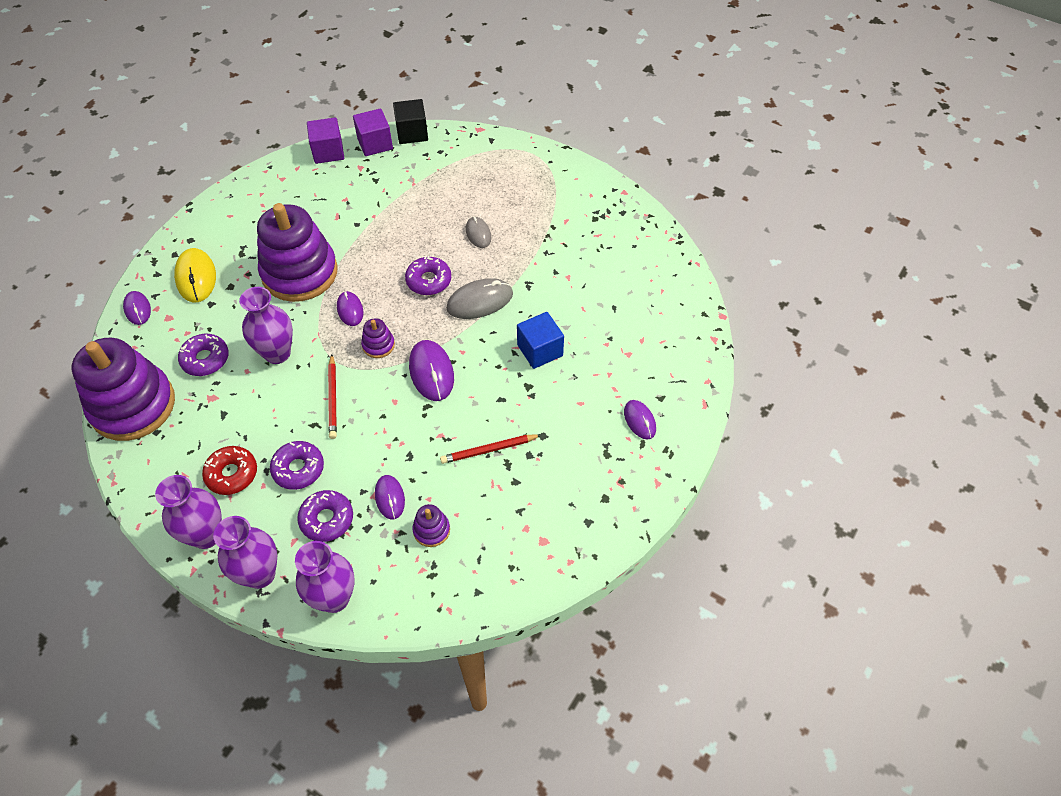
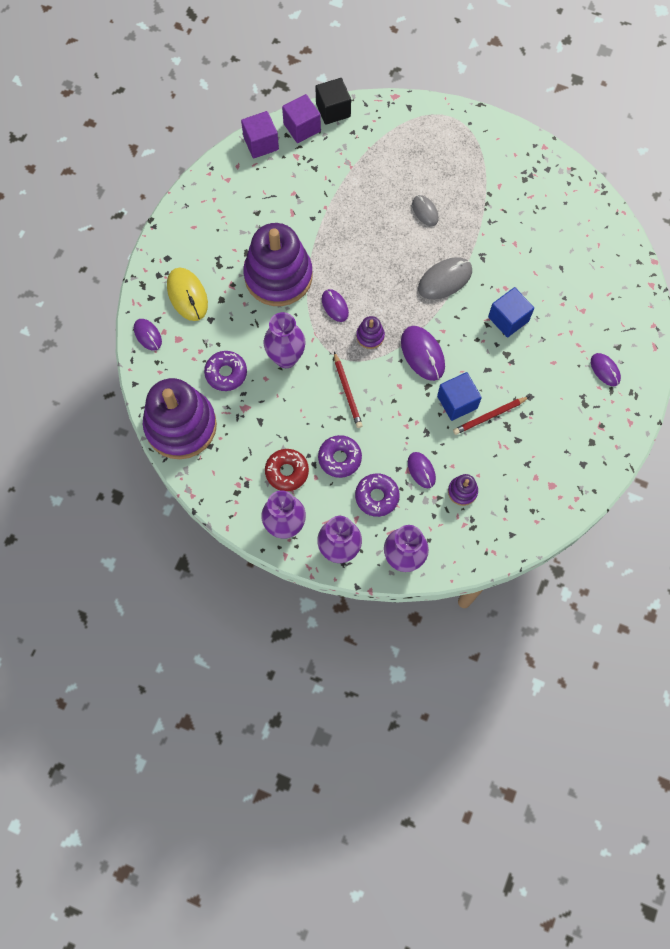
camera: 10 degrees left, 15 degrees up
purple donut [405,256,451,295] -> none
none -> blue cube [437,372,482,421]

